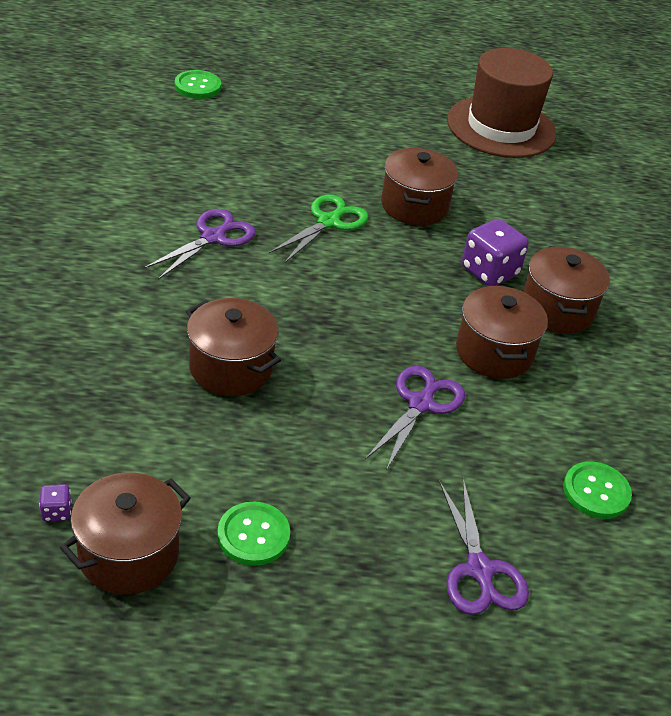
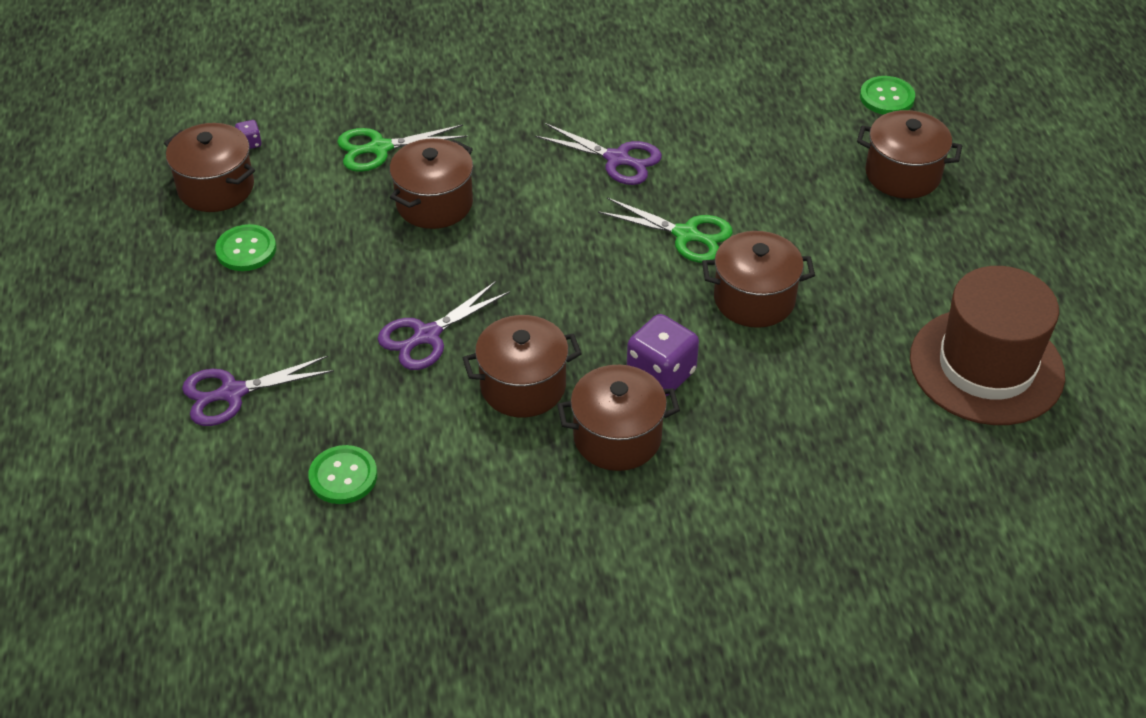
camera: 85 degrees right, 5 degrees up
purple scissors [365,366,465,471] -> purple scissors turned 120 degrees clockwise [378,281,510,370]
none -> green scissors [337,125,468,172]
none -> brown pot [857,110,962,199]

